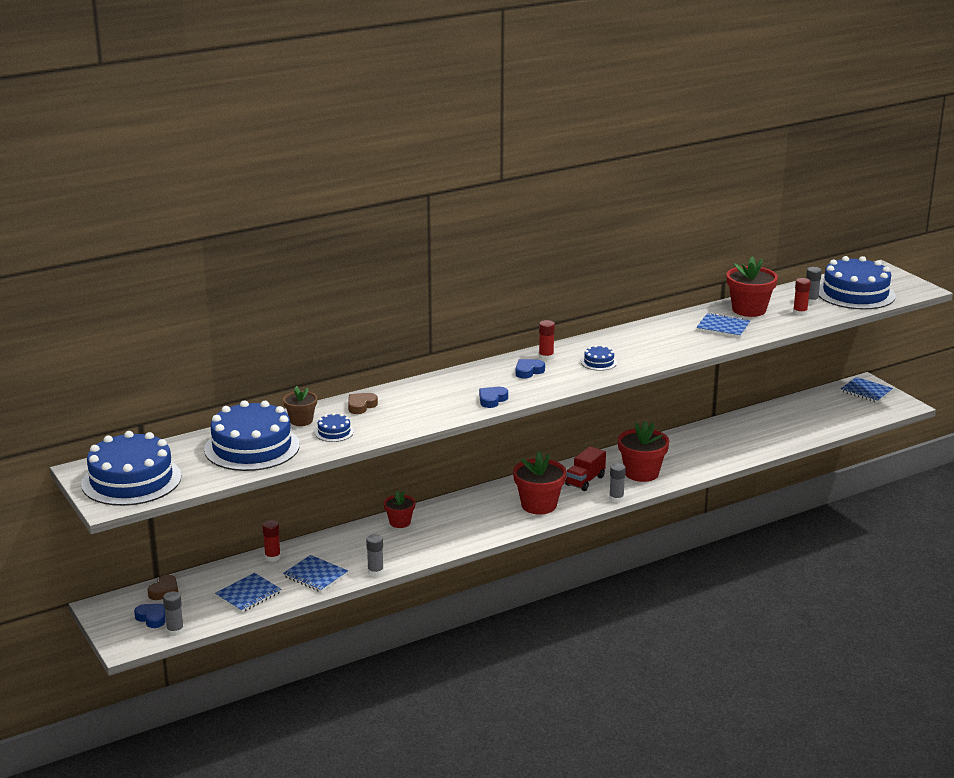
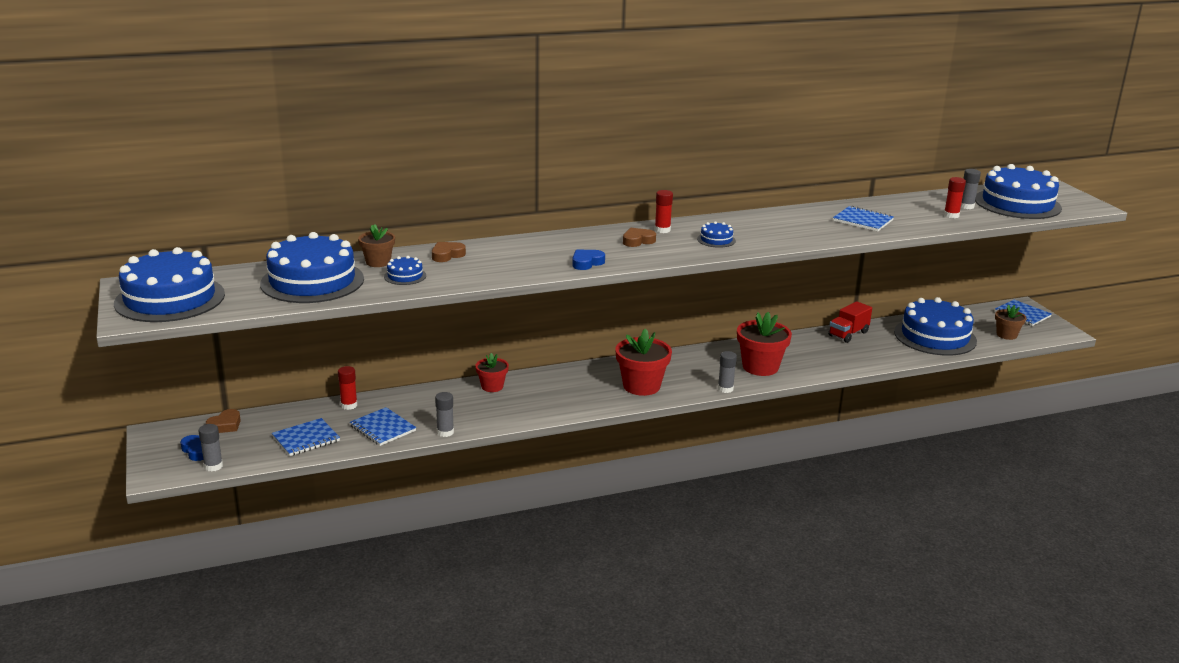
camera: 10 degrees right, 0 degrees up
blue heart [516,359,545,379] -> brown heart [623,228,656,247]
red truck [565,446,606,491] -> red truck moved to [828,301,872,343]
red flower pot [727,257,778,317] -> none
none -> blue cake [894,297,977,356]
none -> brown flower pot [995,305,1026,340]

